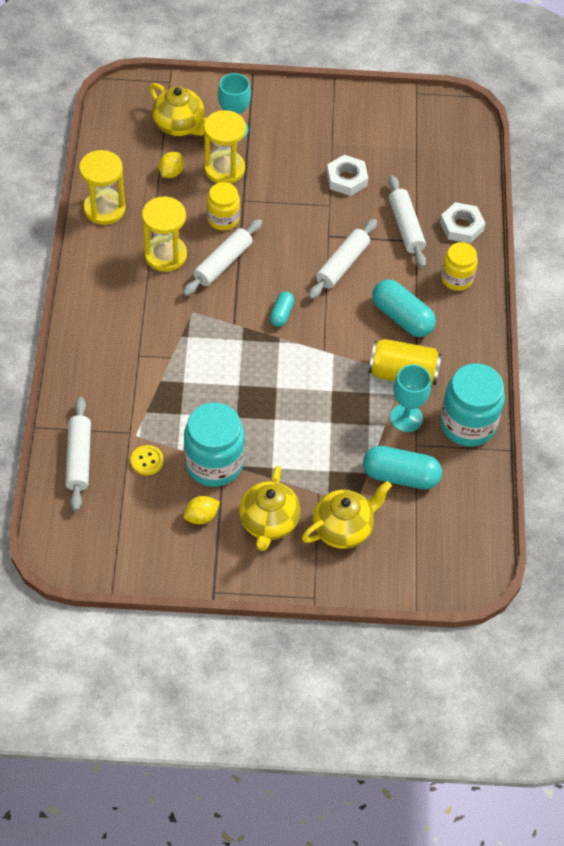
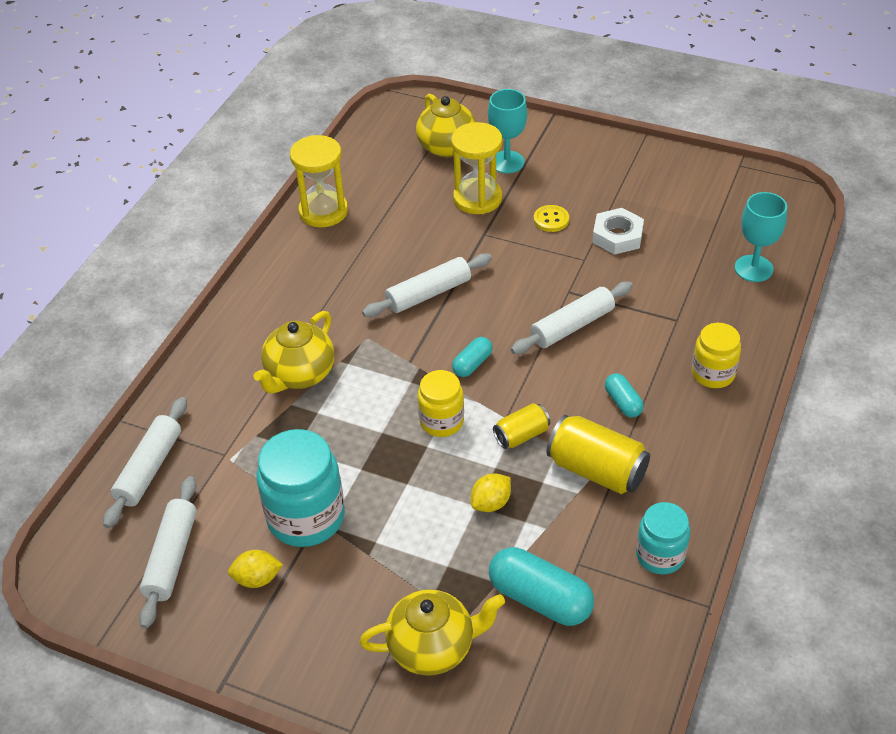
camera: 25 degrees right, 10 degrees down
yellow button [131,445,164,475] -> yellow button moved to [534,205,569,232]
yellow hourglass [142,197,187,272] -> none
yellow lemon [159,152,184,178] -> yellow lemon moved to [471,473,511,512]
yellow jar [207,182,240,231] -> yellow jar moved to [418,370,464,437]
yellow teapot [239,466,300,551] -> yellow teapot moved to [254,311,334,394]
turquoise capsule [372,279,436,337] -> turquoise capsule [605,373,644,417], size x0.54
white rolling pin [388,175,426,268] -> white rolling pin moved to [139,476,197,629]
turquoise goblet [390,364,431,432] -> turquoise goblet moved to [735,192,787,282]
white nut [440,202,486,243] -> none
turquoise jar [440,363,505,447] -> turquoise jar [636,502,690,575], size x0.60
none -> yellow can [493,403,550,449]

